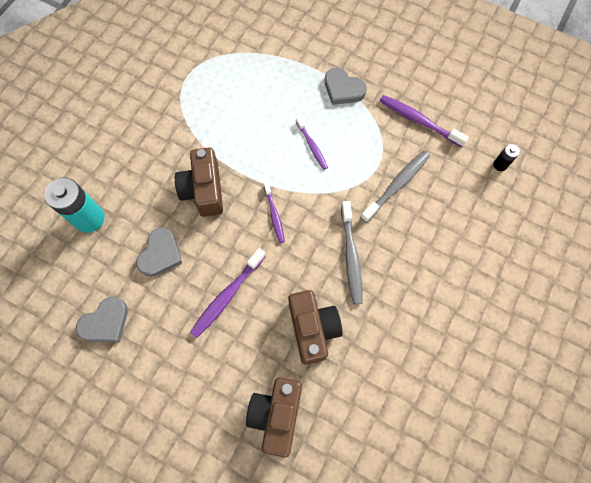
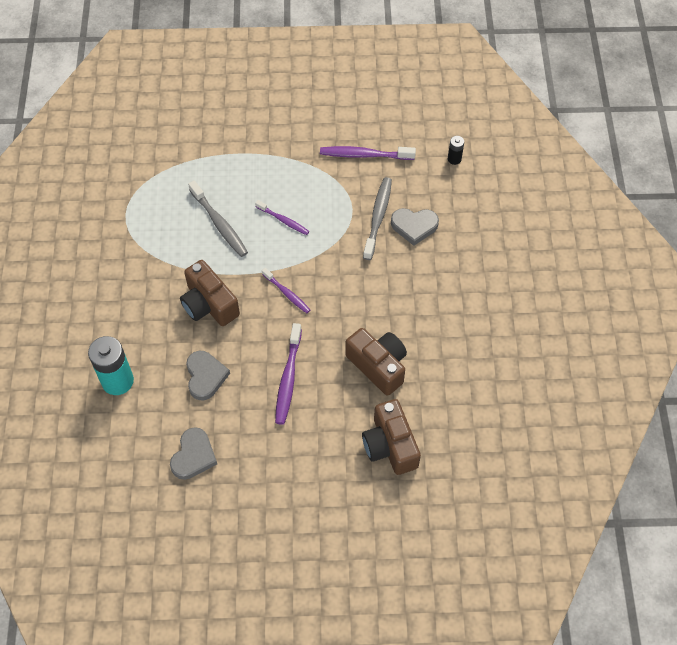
camera: 30 degrees left, 10 degrees down
grey heart [325,68,367,105] -> grey heart moved to [391,208,439,246]
grey toothbrush [341,201,363,305] -> grey toothbrush moved to [188,181,248,257]

